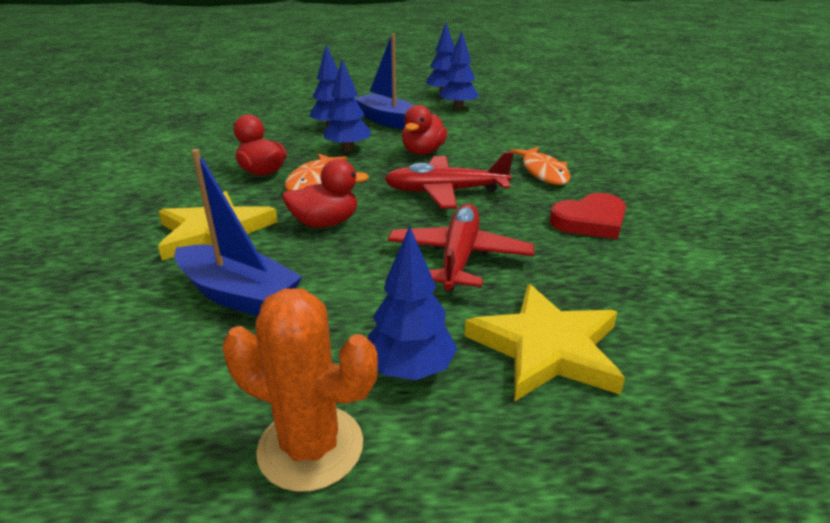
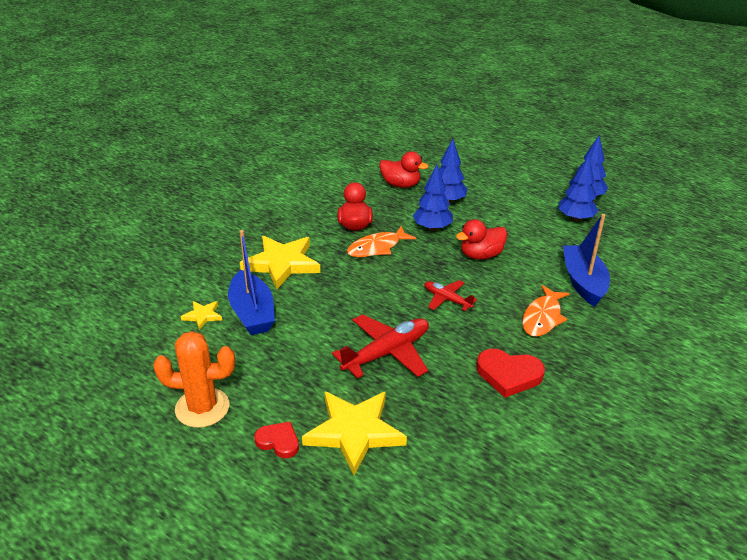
camera: 40 degrees right, 5 degrees up
orange cactus [223,288,378,492] -> orange cactus turned 60 degrees counterclockwise [153,331,235,428]
red duck [282,159,369,228] -> red duck moved to [379,151,428,188]
blue boat [355,33,415,129] -> blue boat moved to [563,214,610,307]
blue tree [367,226,458,380] -> none
red plane [385,152,514,209] -> red plane [424,280,477,311], size x0.57
none -> yellow star [181,301,222,330]
none -> red heart [254,422,299,458]

